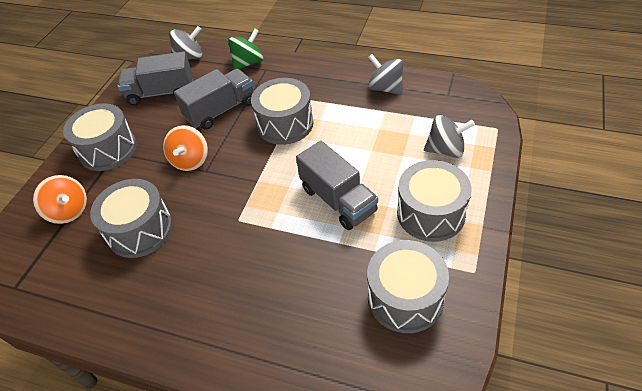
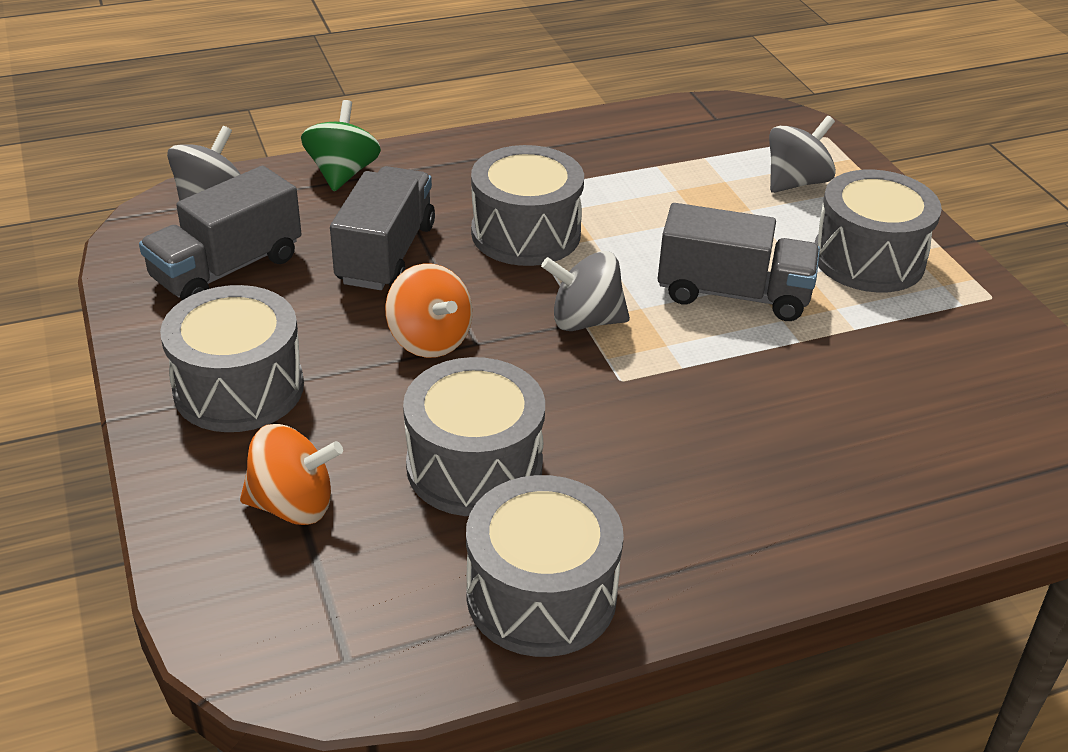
camera: 45 degrees left, 10 degrees down
grey drum [367,240,449,333] -> grey drum moved to [466,475,624,657]
grey spinning top [368,54,403,95] -> grey spinning top moved to [541,251,630,331]

